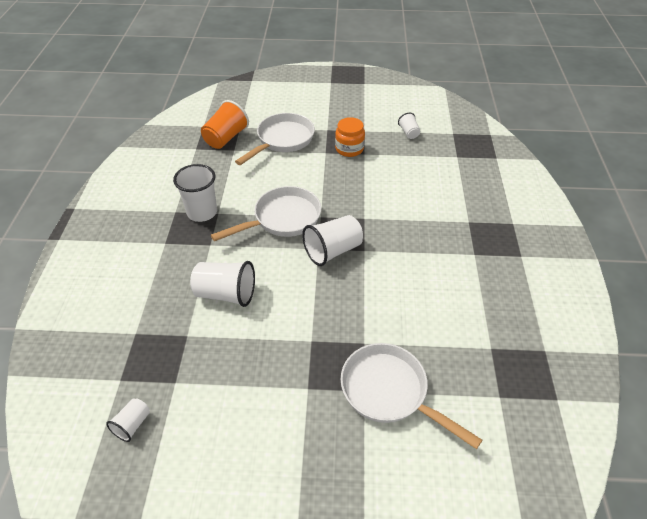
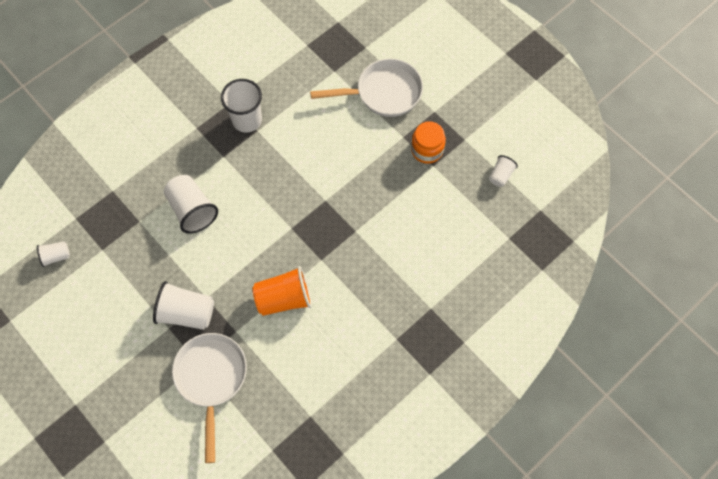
camera: 45 degrees right, 20 degrees up
orange cup [201,100,249,149] -> orange cup moved to [252,266,312,316]
white pan [211,186,321,241] -> none
white cup [302,215,363,266] -> white cup moved to [153,281,214,330]

